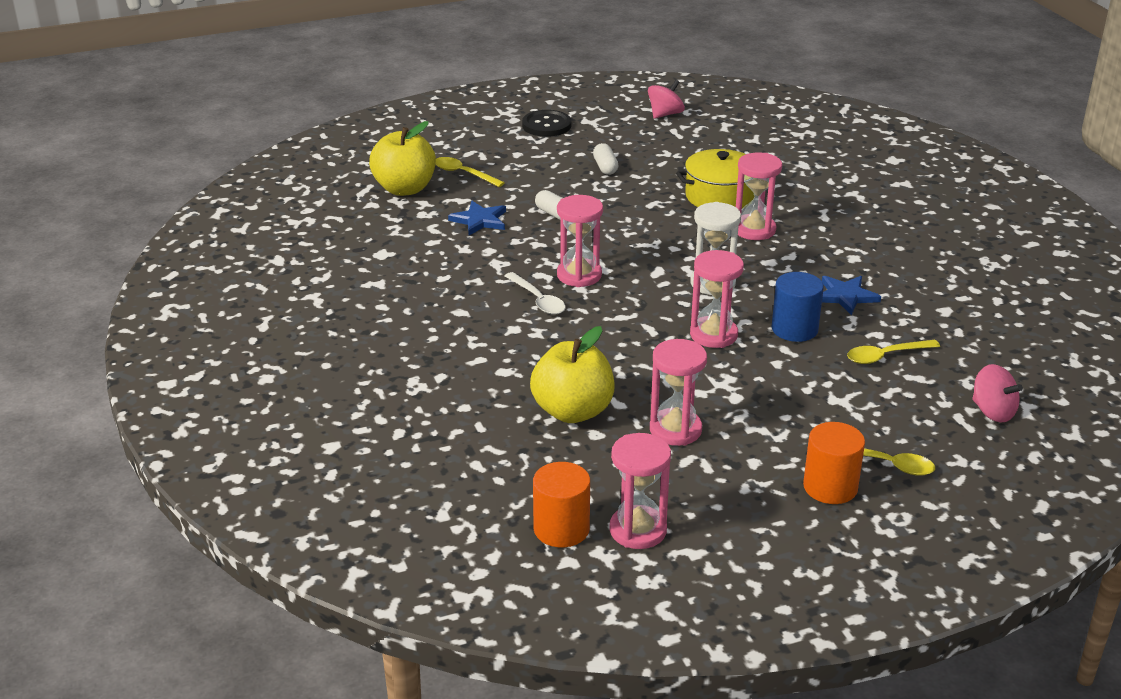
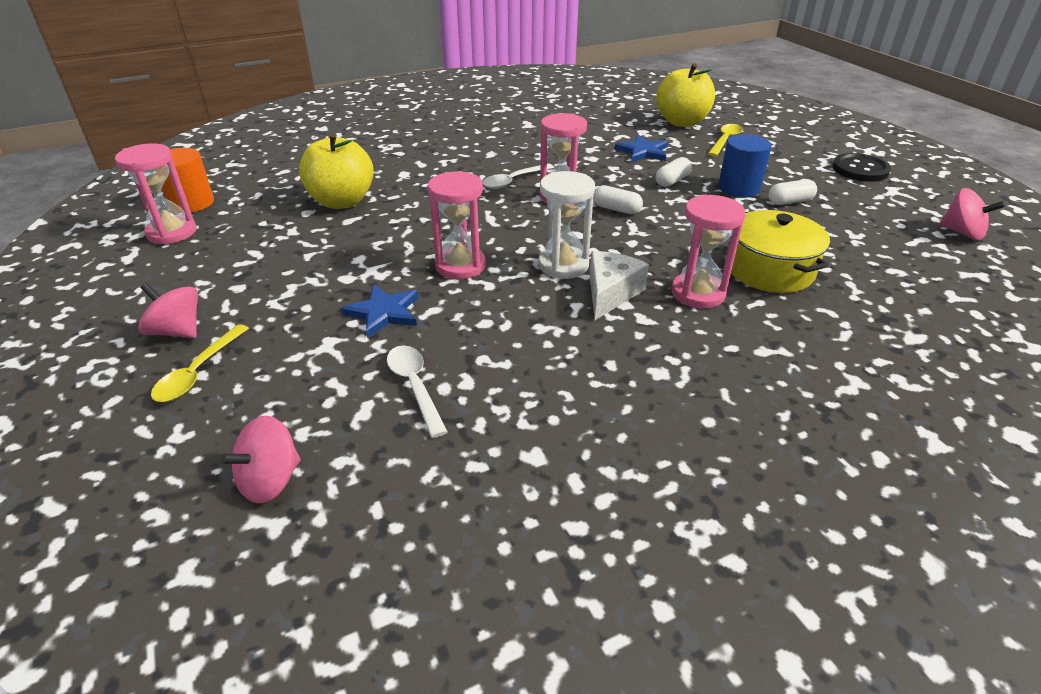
camera: 85 degrees right, 5 degrees up
pink hourglass [650,339,707,446] -> none
blue cylinder [771,272,824,342] -> blue cylinder moved to [718,134,772,197]
orange cylinder [803,422,865,504] -> pink spinning top [138,283,198,338]
blue star [822,276,881,315] -> blue star moved to [341,284,419,338]
yellow spoon [847,340,940,364] -> white spoon [387,345,448,438]
none -> white cheese [590,251,649,320]
none -> white capsule [593,185,643,214]

